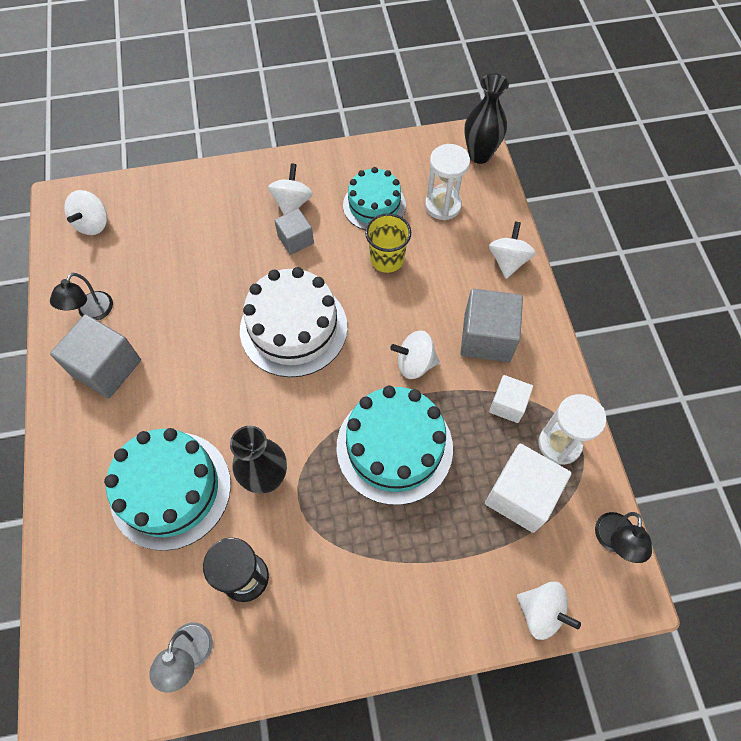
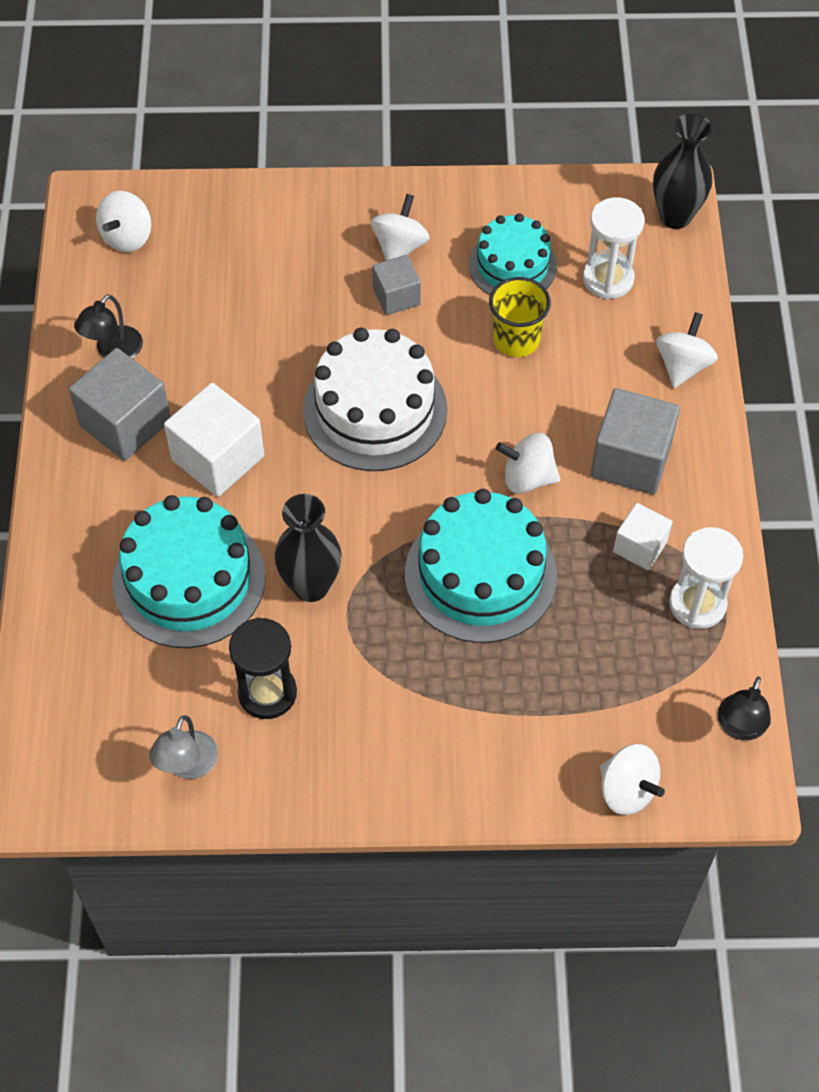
camera: 10 degrees right, 5 degrees down
white cube [485,443,571,533] -> white cube moved to [164,383,264,497]

